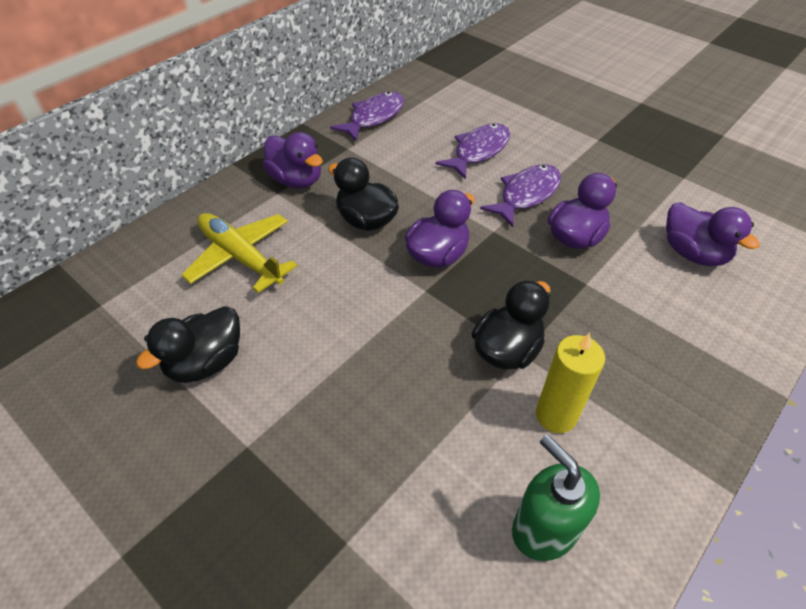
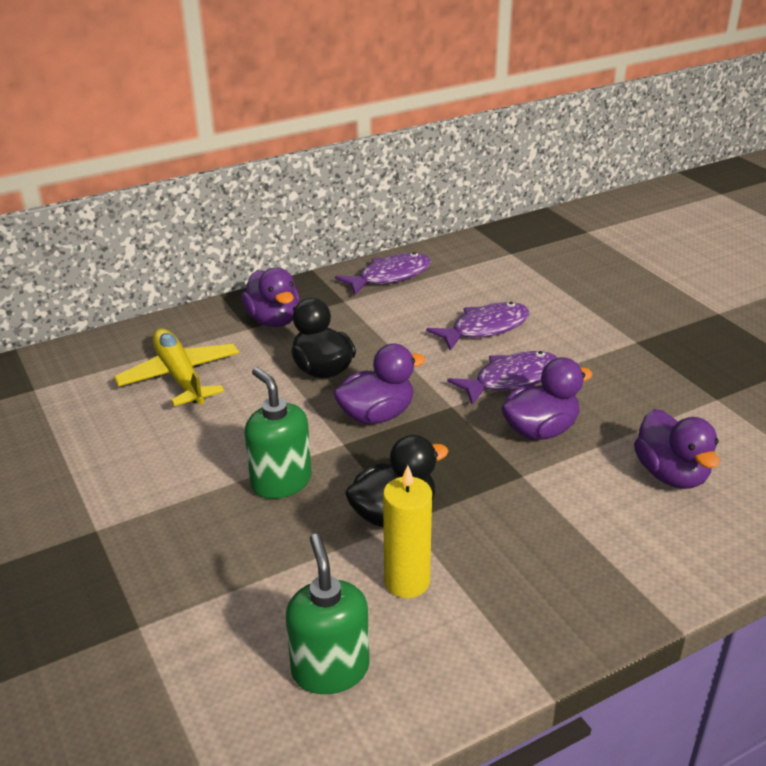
camera: 20 degrees right, 15 degrees down
black duck [136,306,240,383] -> none
none -> green soap dispenser [244,367,312,499]

